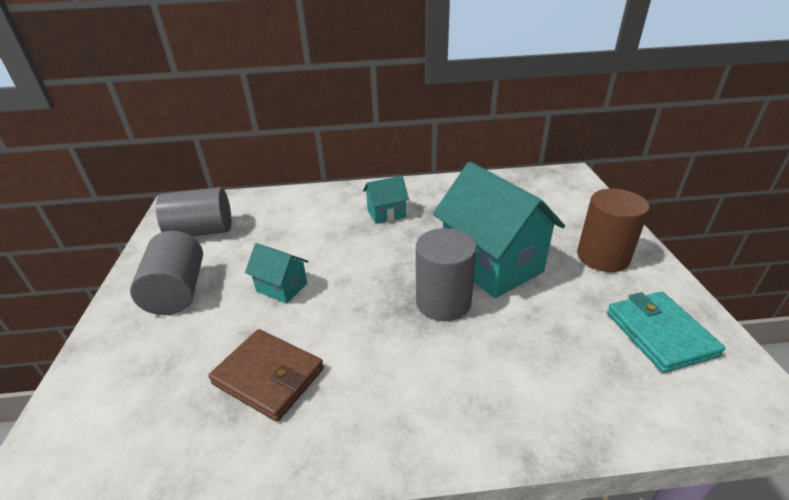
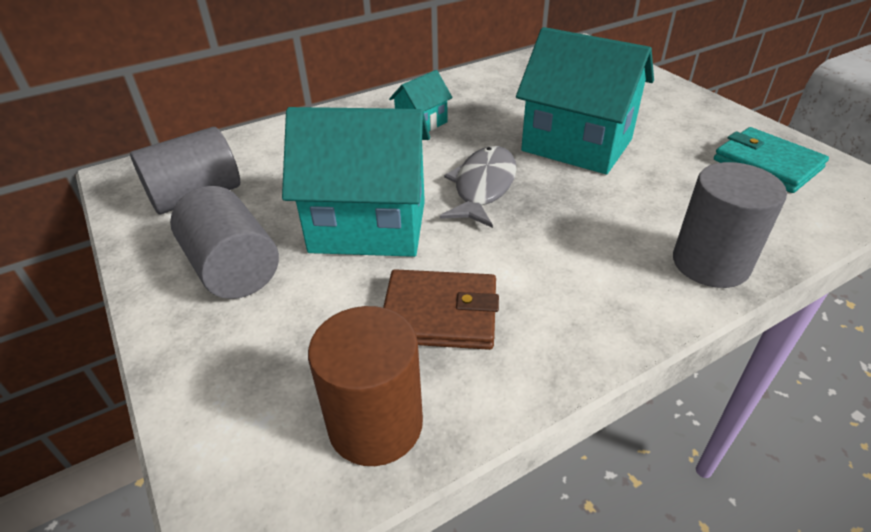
camera: 25 degrees left, 5 degrees up
turquoise house [245,243,308,304] -> turquoise house [282,107,430,257], size x2.08
grey cylinder [416,228,477,321] -> grey cylinder moved to [673,162,787,288]
brown cylinder [577,189,650,272] -> brown cylinder moved to [308,306,423,466]
none -> grey fish [440,146,517,228]

